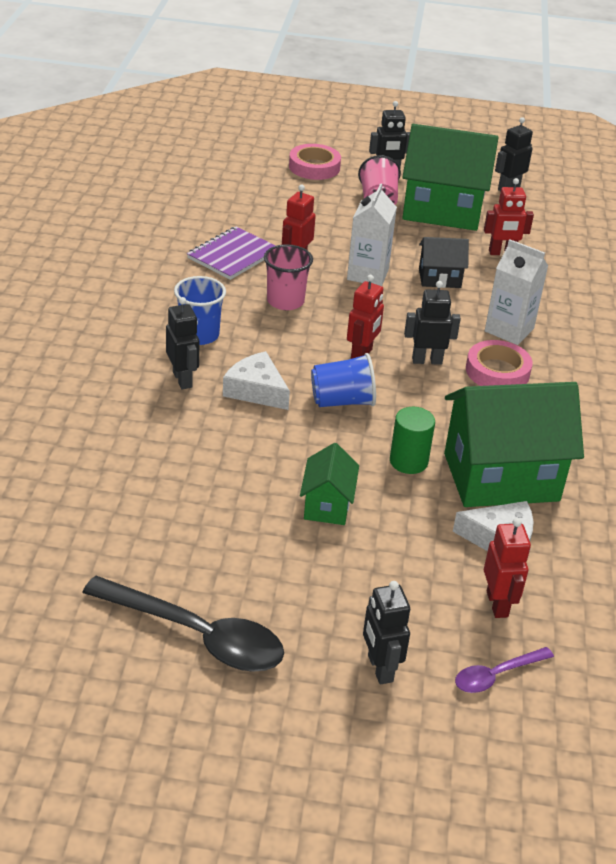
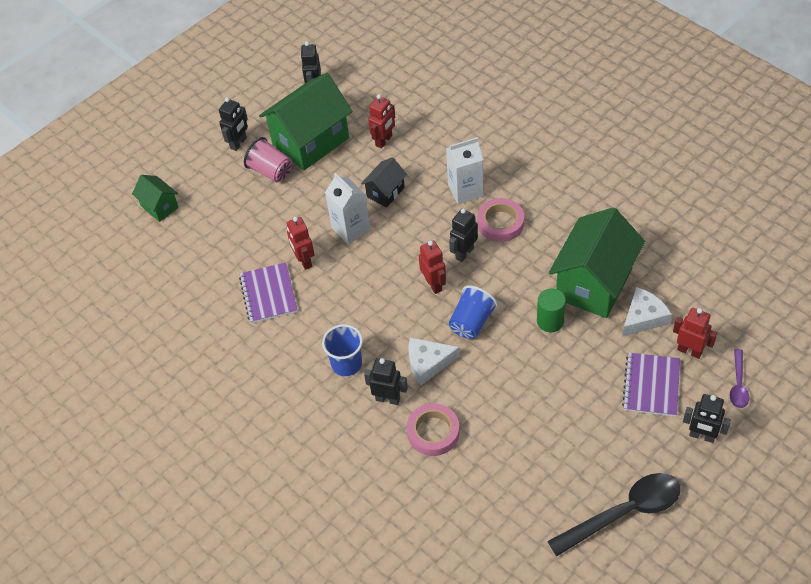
camera: 45 degrees left, 15 degrees up
pink cup [264,244,313,310] -> none
pink tape [289,144,341,180] -> pink tape moved to [407,403,460,456]
green house [300,443,359,525] -> green house moved to [132,175,179,222]
none -> purple notebook [622,353,680,417]

